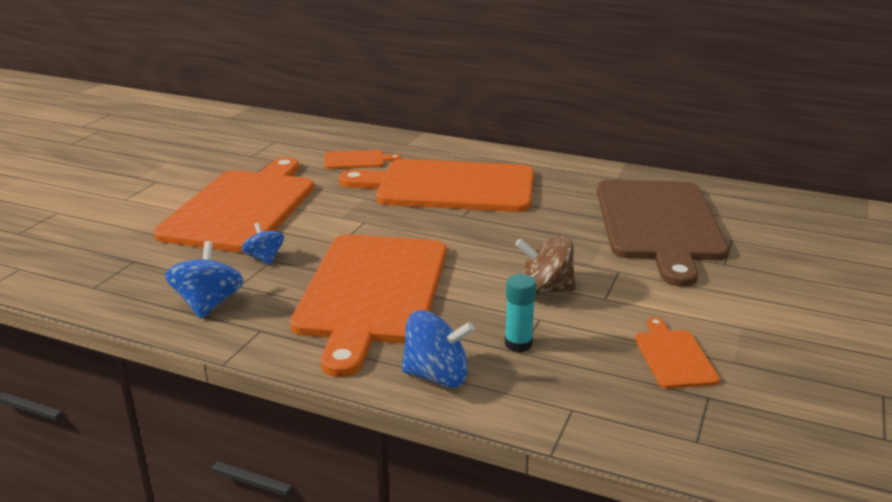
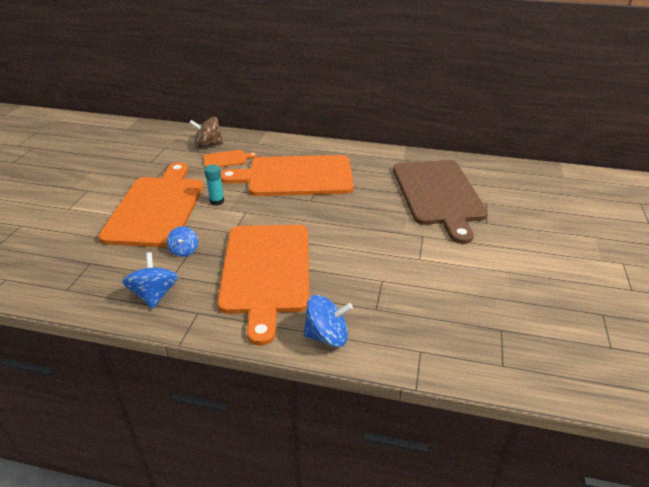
camera: 10 degrees left, 10 degrees up
blue spinning top [242,223,284,265] -> blue spinning top turned 150 degrees counterclockwise [167,226,198,257]
turquoise glue stick [505,274,536,352] -> turquoise glue stick moved to [204,165,224,206]
brown spinning top [515,235,575,295] -> brown spinning top moved to [189,117,223,148]
orange cutting board [635,317,720,389] -> none

